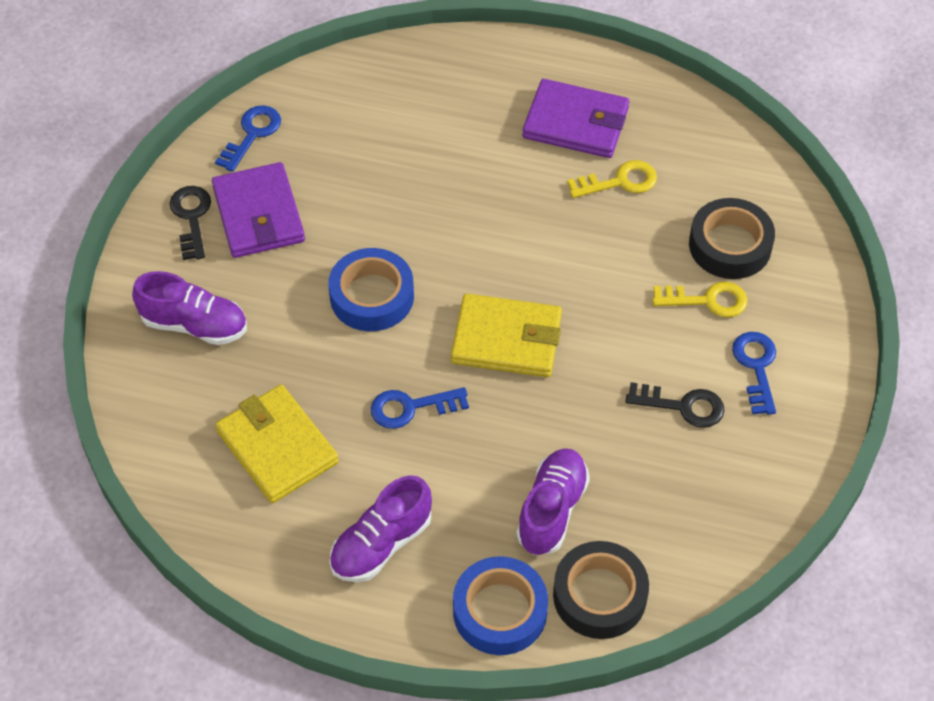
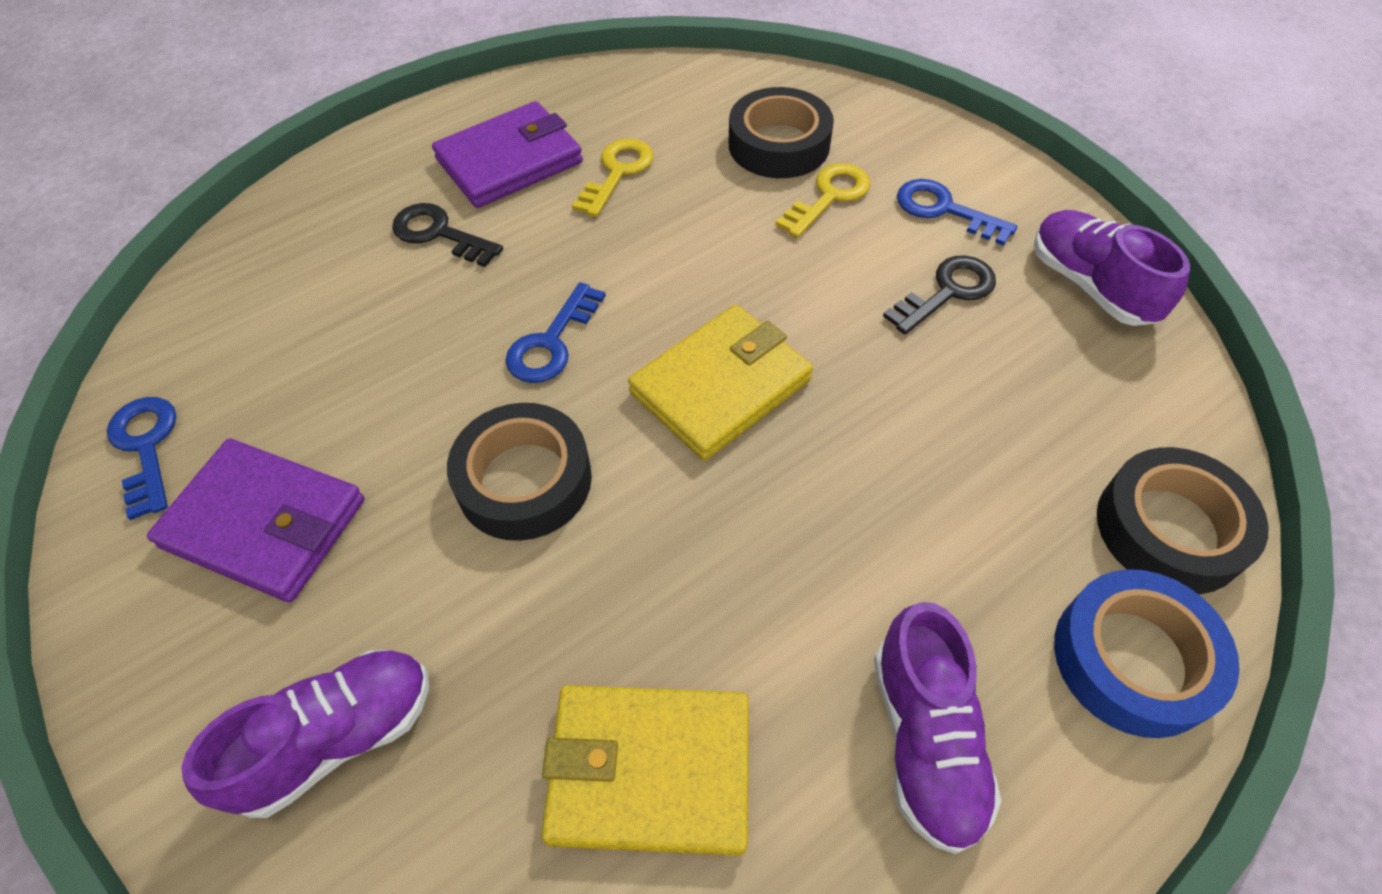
camera: 50 degrees left, 0 degrees up
black key [169,186,211,260] -> black key moved to [392,203,503,267]
blue tape [329,248,414,331] -> black tape [447,403,592,541]
blue key [371,387,469,429] -> blue key moved to [505,282,606,383]
purple shoe [516,448,590,555] -> purple shoe moved to [1034,210,1190,326]

